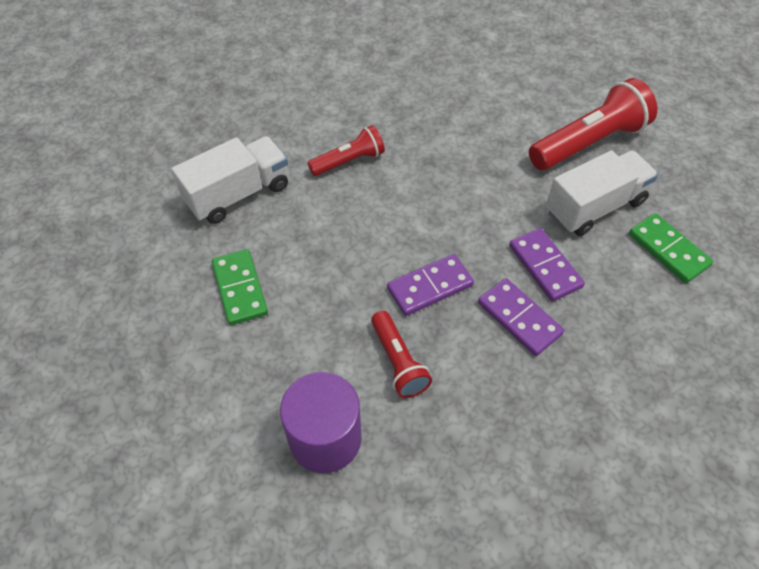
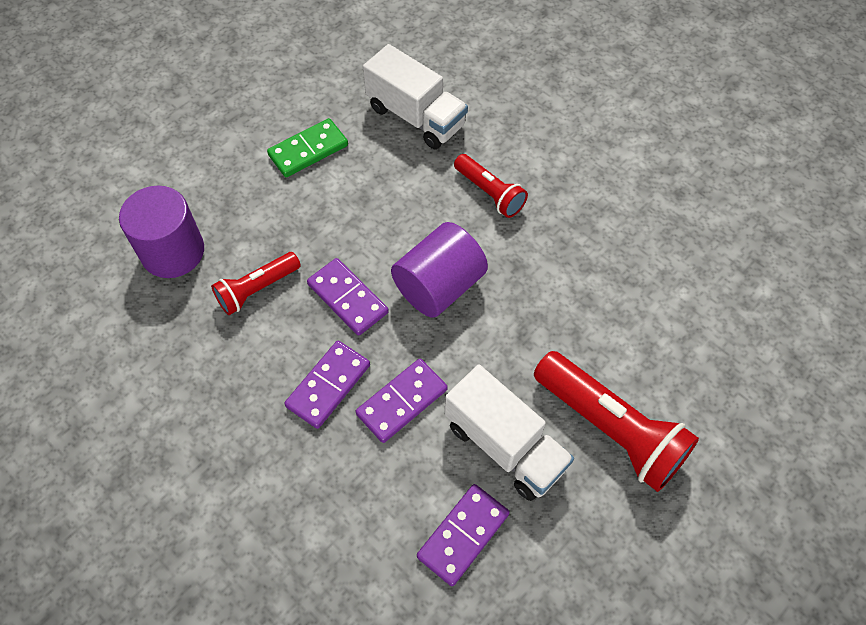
camera: 75 degrees right, 5 degrees up
green domino [629,213,713,283] -> purple domino [417,484,510,586]
none -> purple cylinder [391,222,488,318]

